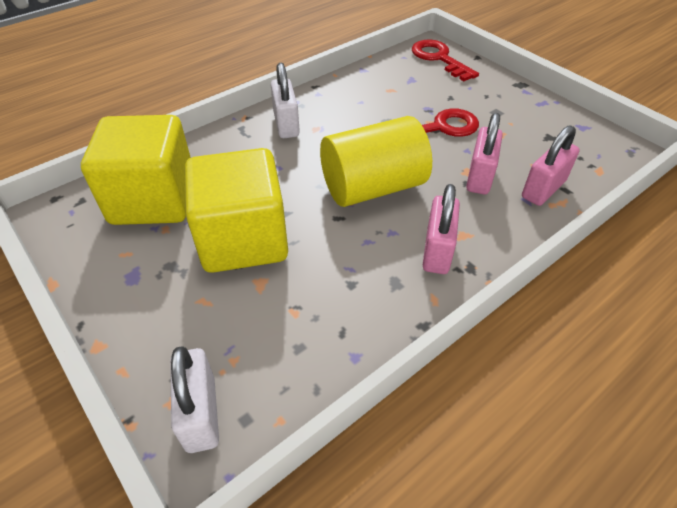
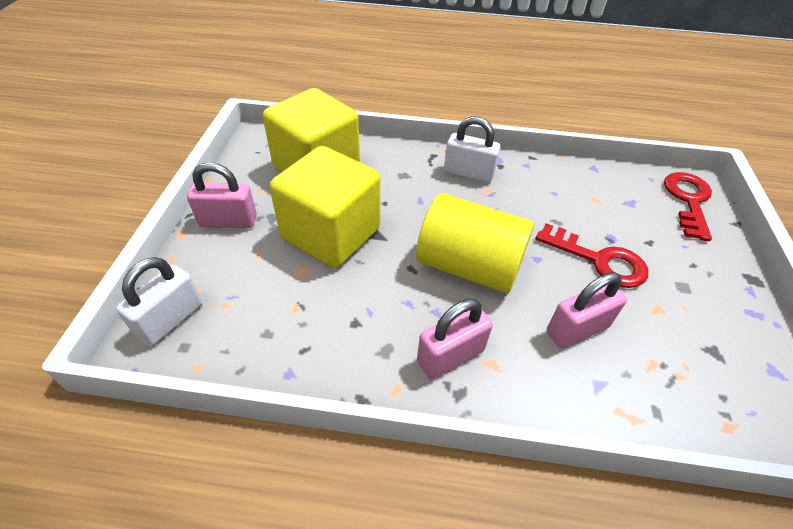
camera: 45 degrees right, 0 degrees up
white padlock [271,63,300,138] -> white padlock turned 75 degrees clockwise [444,116,501,183]
pink padlock [522,125,580,206] -> pink padlock moved to [187,162,257,228]

